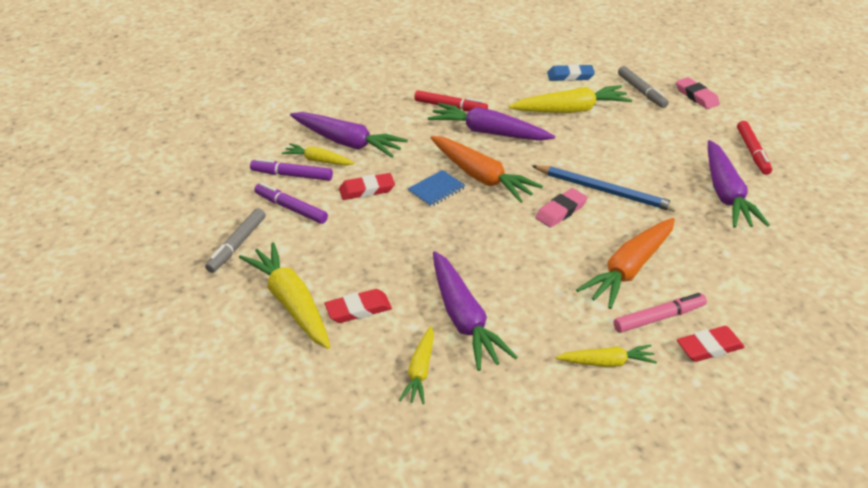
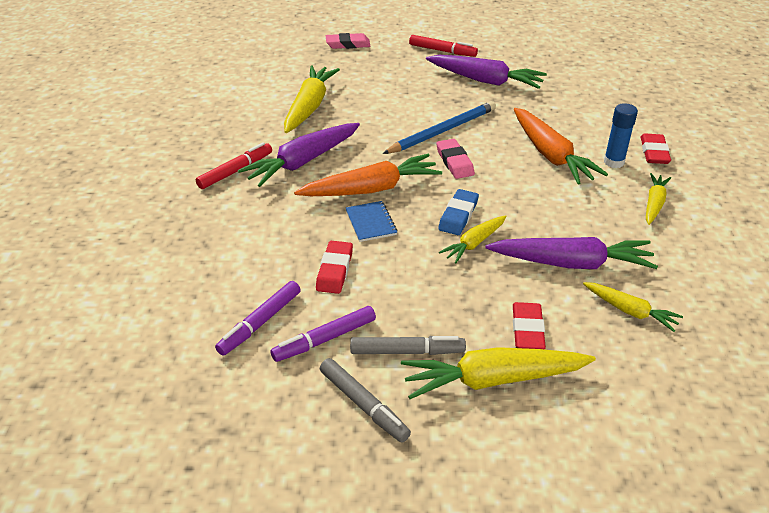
camera: 65 degrees left, 0 degrees up
yellow carrot [282,143,355,165] -> yellow carrot moved to [439,215,507,263]
purple carrot [290,112,408,158] -> none
blue eraser [547,64,595,81] -> blue eraser moved to [438,189,479,235]
pink marker [614,293,707,333] -> blue glue stick [604,103,638,168]
grey marker [618,66,669,108] -> grey marker moved to [350,336,466,355]

